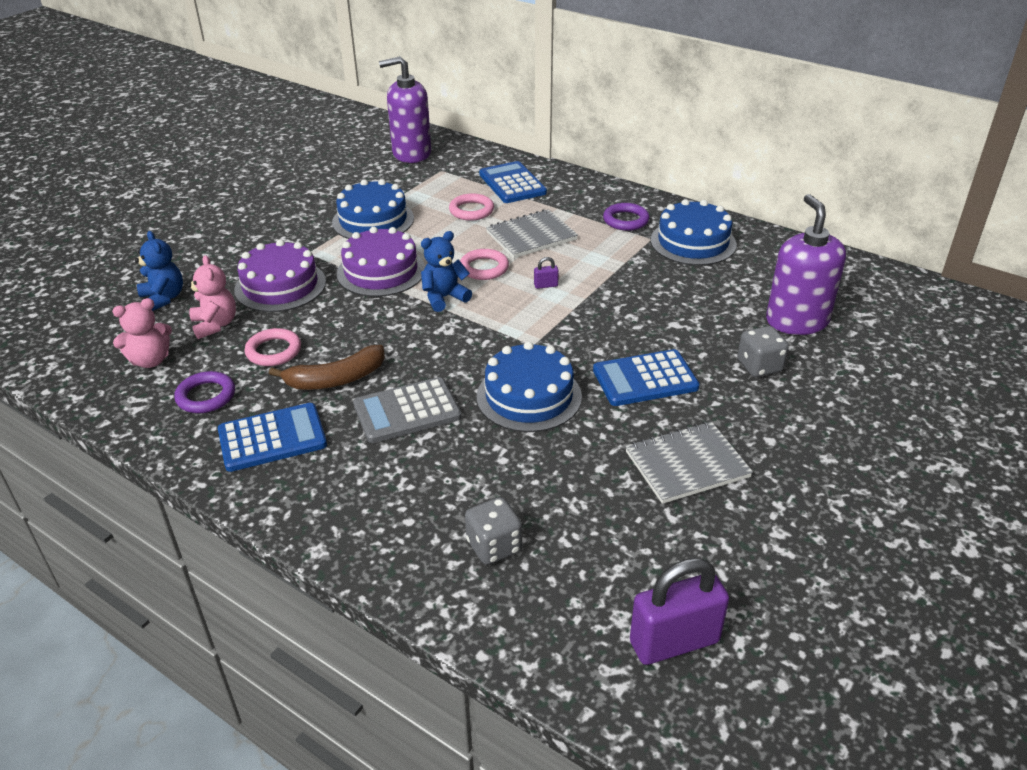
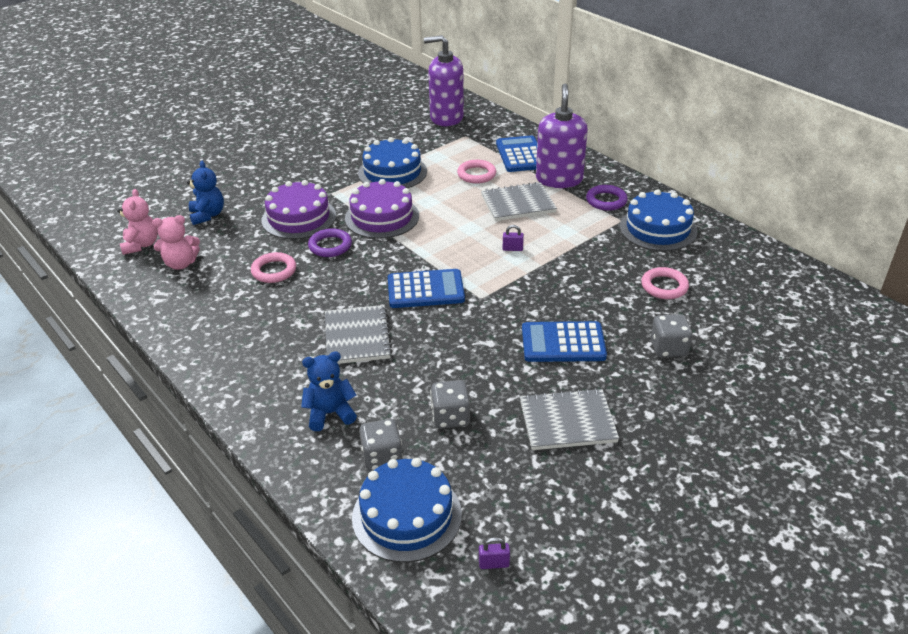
camera: 15 degrees right, 0 degrees up
purple ring [174,371,235,413] -> purple ring moved to [308,228,352,257]
pink teddy bear [187,255,236,339] -> pink teddy bear moved to [117,189,158,255]
blue calculator [218,403,327,472] -> blue calculator moved to [388,269,465,308]
brown banana [269,345,385,390] -> none
grey calculator [353,377,462,443] -> grey notebook [325,305,392,364]
blue teddy bear [421,231,472,312] -> blue teddy bear moved to [301,351,357,431]
pink ring [460,249,509,280] -> pink ring moved to [641,267,689,299]
blue cake [477,341,582,432] -> blue cake moved to [352,458,462,563]
purple padlock [630,558,729,665] -> purple padlock [479,537,510,569], size x0.41
purple soap dispenser [766,194,846,335] -> purple soap dispenser moved to [536,84,588,188]
none -> grey dice [430,380,470,429]

